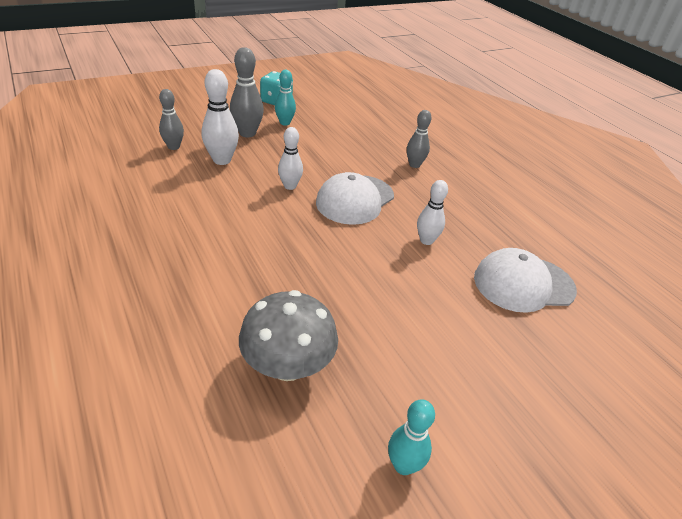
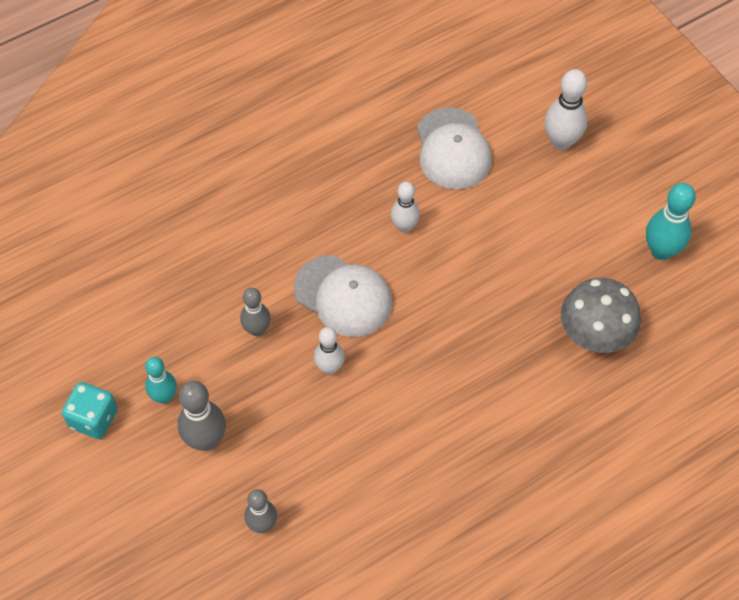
camera: 90 degrees left, 20 degrees up
white bowling pin [201,69,239,165] -> white bowling pin moved to [545,69,587,150]
turquoise bowling pin [388,399,435,475] -> turquoise bowling pin [646,183,696,260], size x1.50
grey bowling pin [407,110,432,168] -> grey bowling pin moved to [240,288,271,336]

